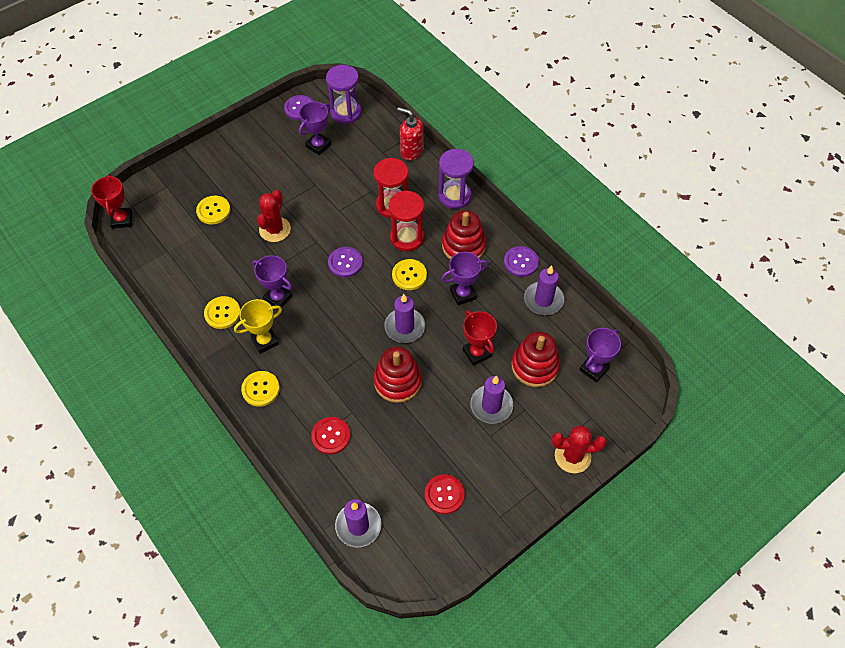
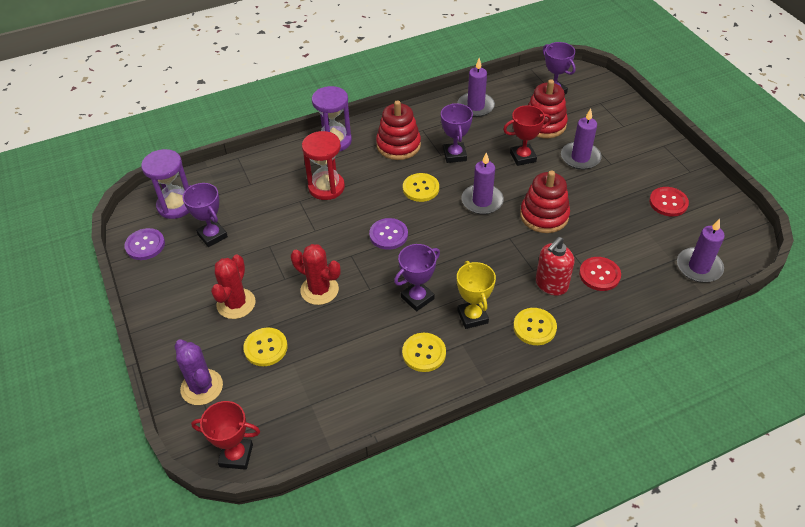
camera: 75 degrees left, 10 degrees down
red hourglass [388,190,424,251] -> none
red soap dispenser [397,107,423,161] -> red soap dispenser moved to [536,237,575,296]
purple button [504,246,539,277] -> none
red cactus [551,425,607,473] -> red cactus moved to [211,255,256,319]
none -> purple cactus [174,340,223,405]

